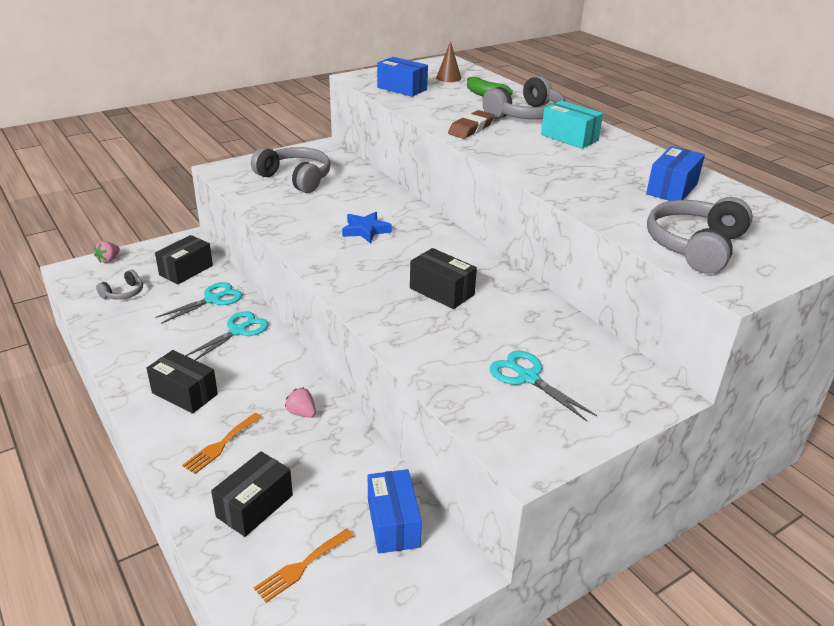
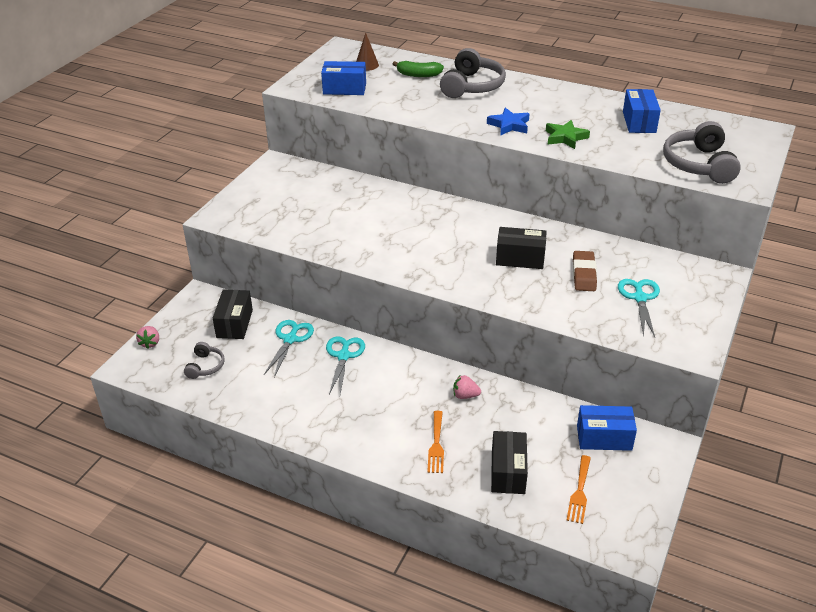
camera: 30 degrees left, 5 degrees up
black box [146,350,218,414] -> none
grey headphones [251,147,331,193] -> none
blue star [342,212,392,243] -> blue star moved to [487,108,530,136]
blue box [368,469,422,554] -> blue box turned 45 degrees counterclockwise [577,405,637,451]
brown eraser [448,110,494,139] -> brown eraser moved to [573,251,597,291]
turquoise scissors [490,351,597,421] -> turquoise scissors turned 75 degrees clockwise [618,279,660,337]
turquoise box [541,101,603,149] -> none
none -> green star [546,120,590,149]

